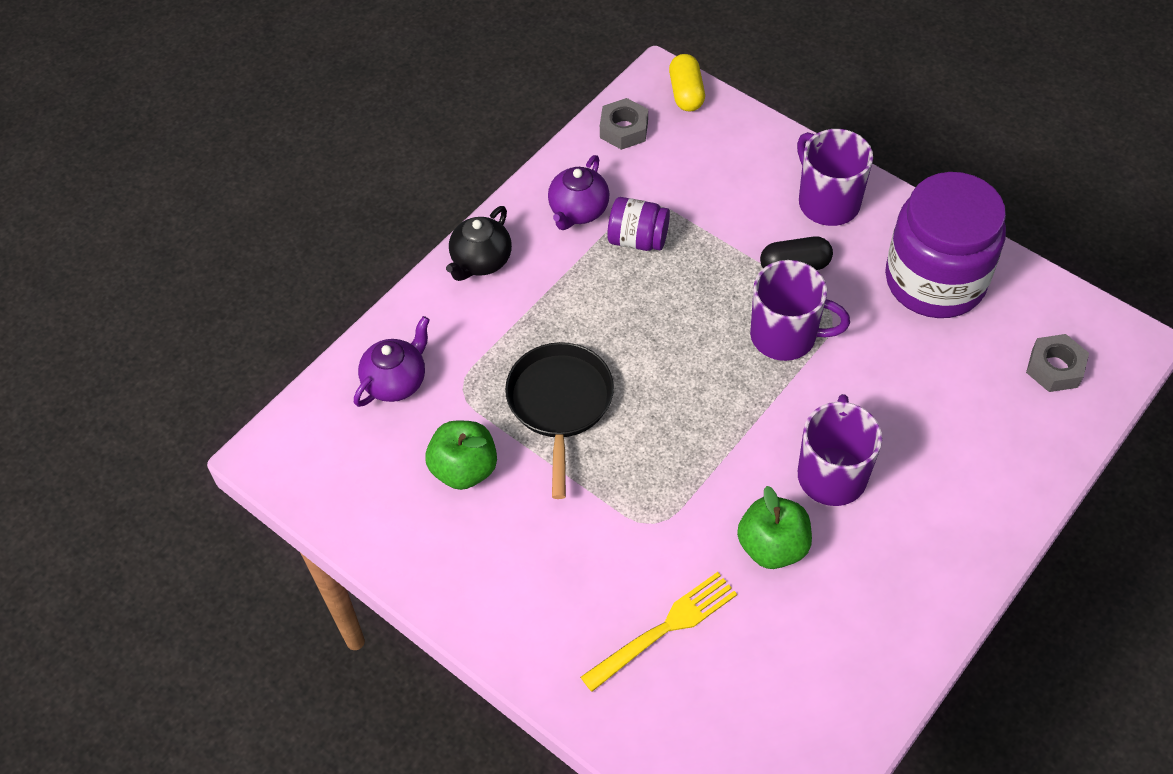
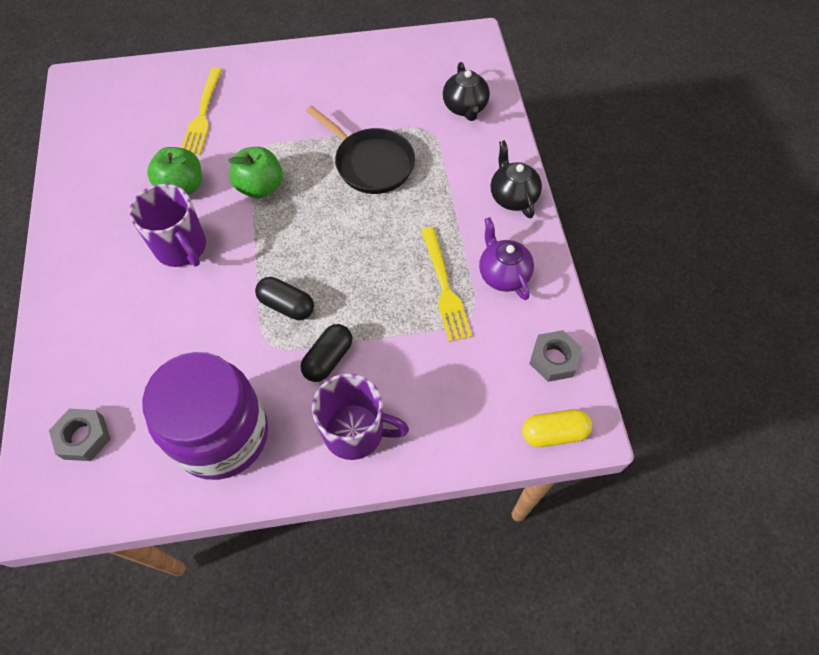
camera: 130 degrees right, 5 degrees up
purple teapot [354,316,430,407] -> black teapot [443,62,490,121]
green apple [425,421,497,490] -> green apple moved to [228,147,283,198]
purple jar [608,197,670,251] -> yellow fork [421,227,472,342]
yellow capsule [669,54,705,111] -> yellow capsule turned 45 degrees counterclockwise [522,409,592,447]
purple mug [750,260,850,361] -> black capsule [255,277,314,320]

